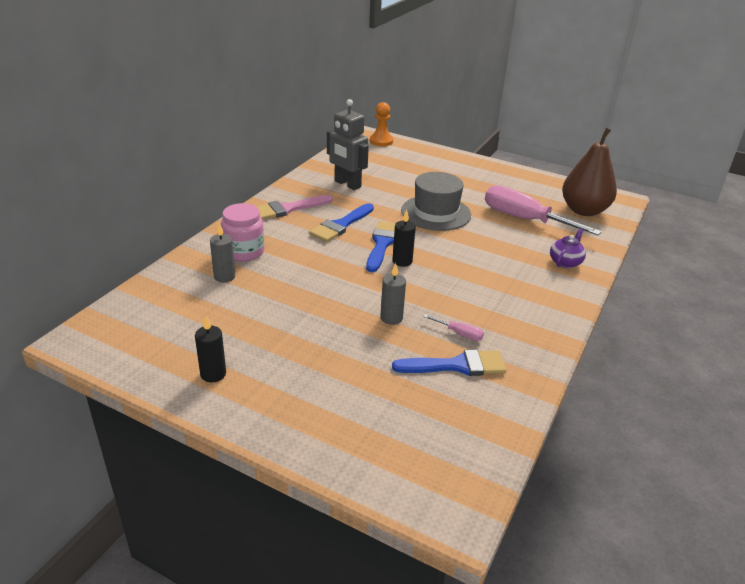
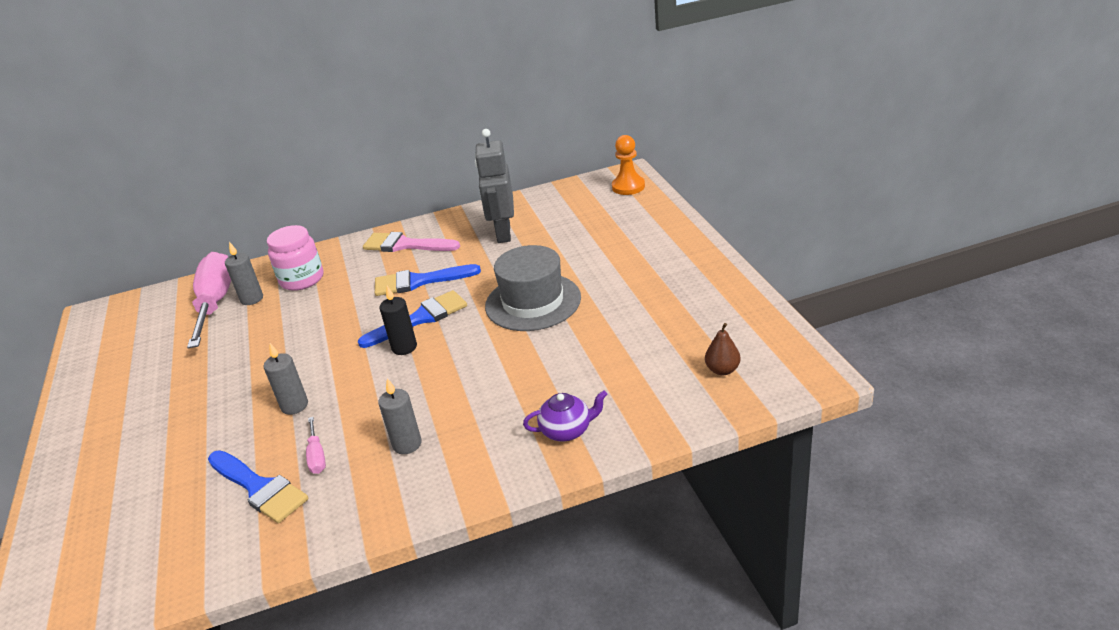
camera: 50 degrees right, 0 degrees up
black candle [195,316,226,382] -> none
pink screwdriver [485,185,602,235] -> pink screwdriver moved to [187,252,231,348]
brown pear [562,128,617,216] -> brown pear [705,323,741,375], size x0.42
none -> grey candle [378,378,422,454]

